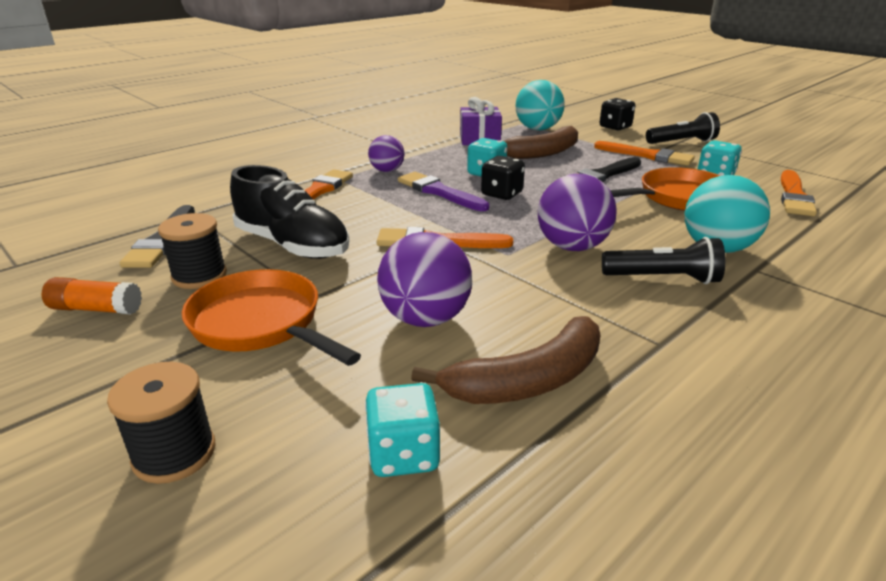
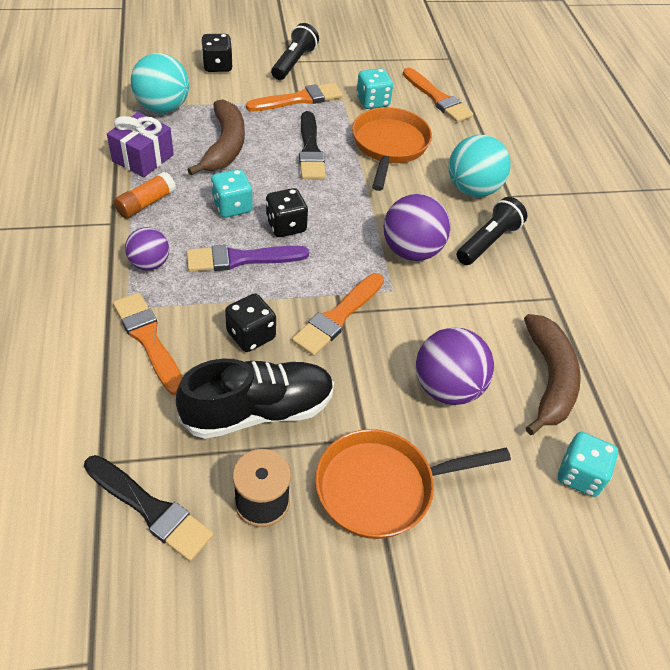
camera: 60 degrees left, 20 degrees up
orange glue stick [42,277,142,315] -> orange glue stick moved to [114,171,176,219]
black spool [107,362,216,484] -> none
none -> black dice [225,293,276,352]

